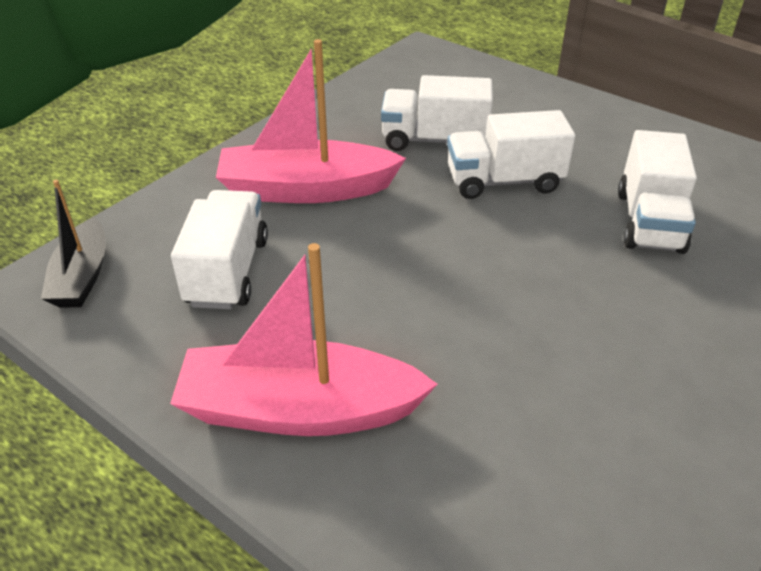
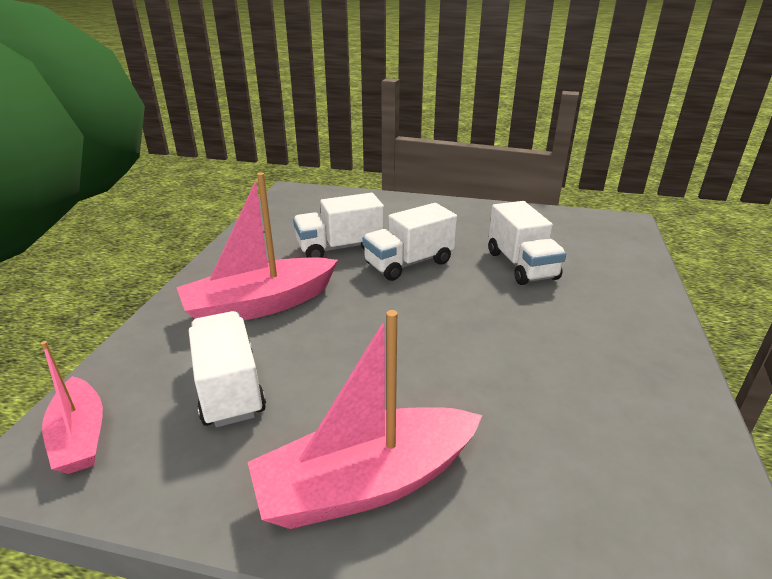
camera: 25 degrees left, 10 degrees down
black boat [41,180,106,308] -> pink boat [41,341,103,474]

